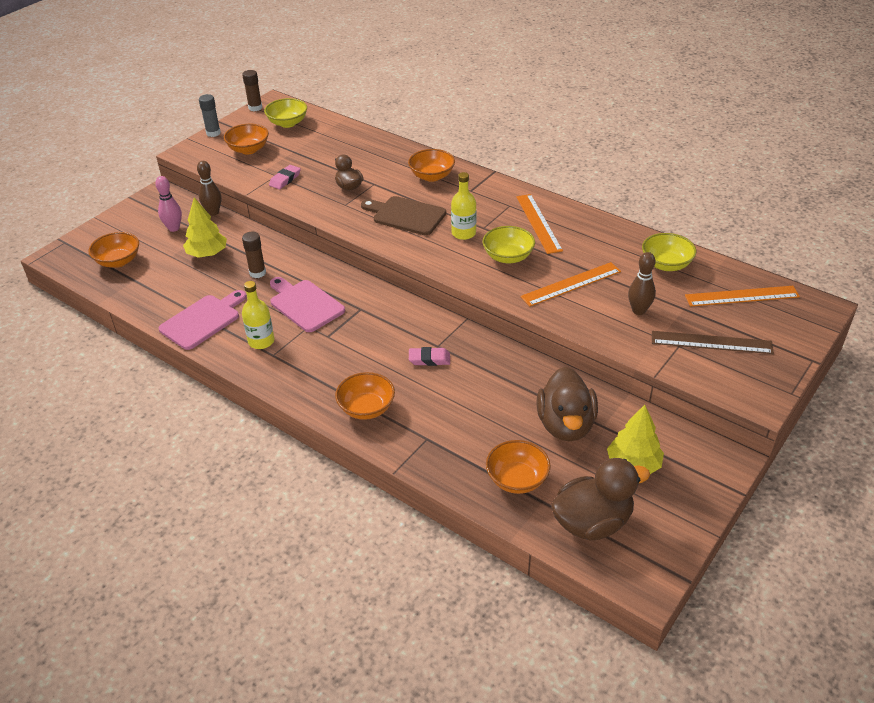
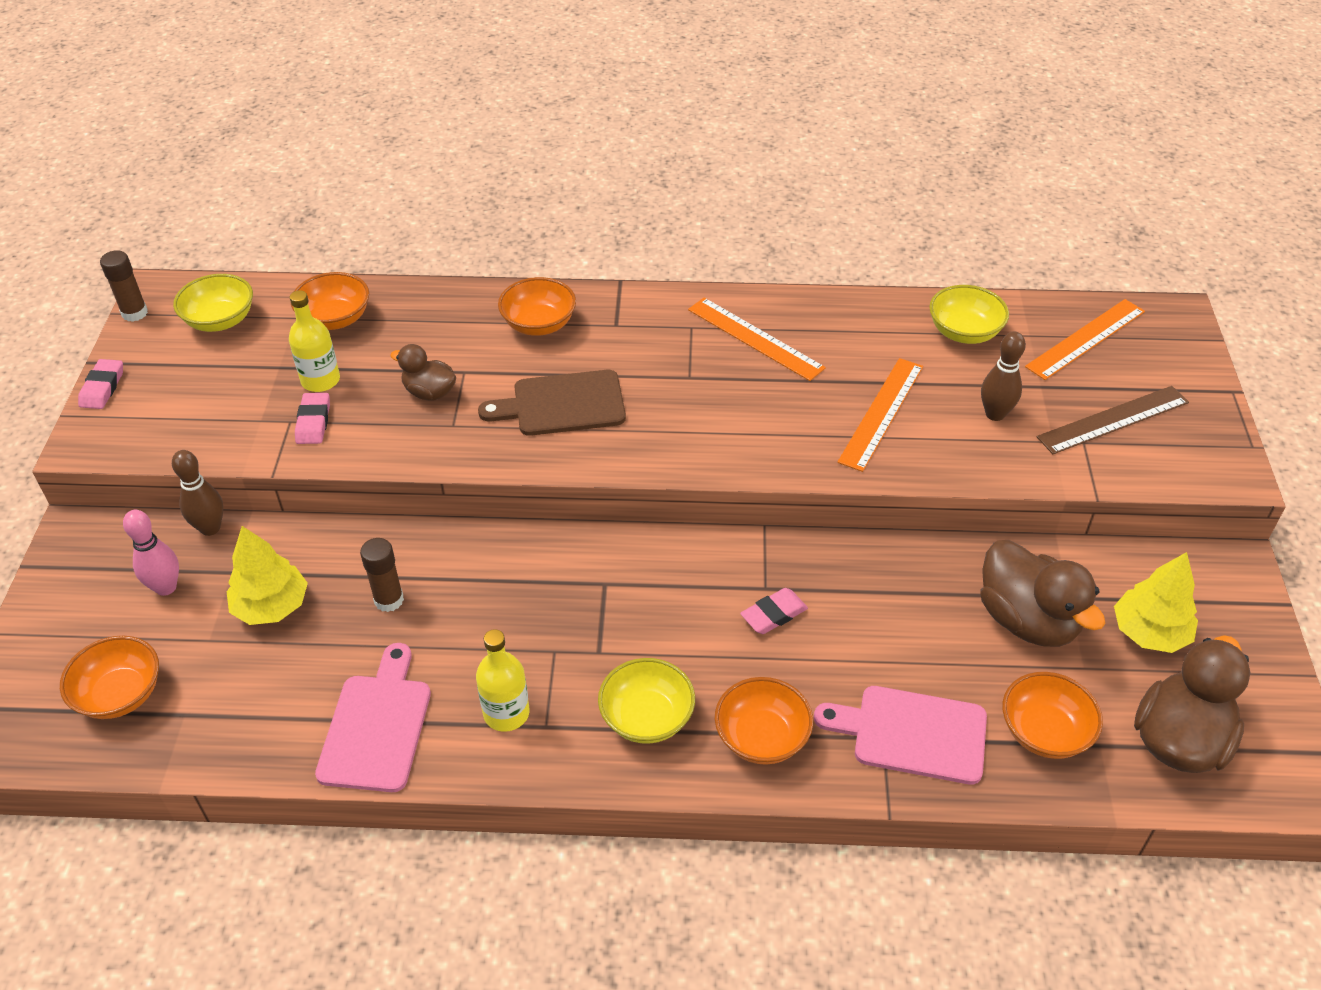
camera: 35 degrees left, 5 degrees up
grey glue stick [199,94,221,137] -> pink eraser [78,359,123,409]
orange bowl [224,124,269,154] -> orange bowl moved to [291,272,369,330]
pink cutting board [270,277,345,332] -> pink cutting board moved to [814,686,987,785]
yellow bottle [451,172,476,240] -> yellow bottle moved to [289,290,340,392]
yellow bowl [483,226,535,264] -> yellow bowl moved to [598,658,695,744]

